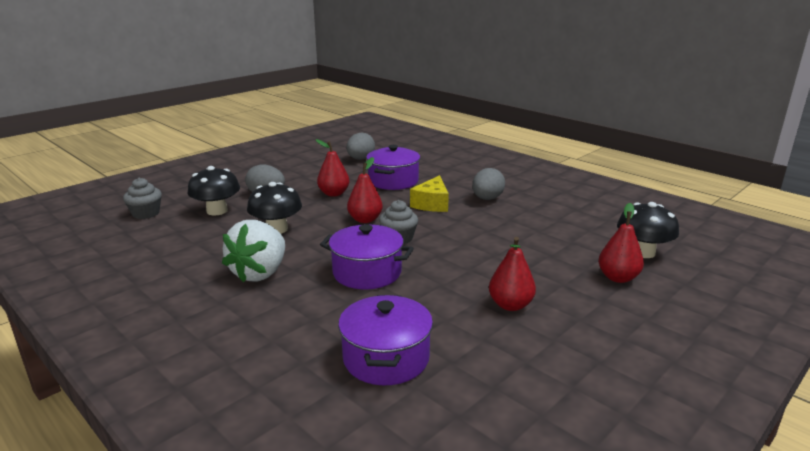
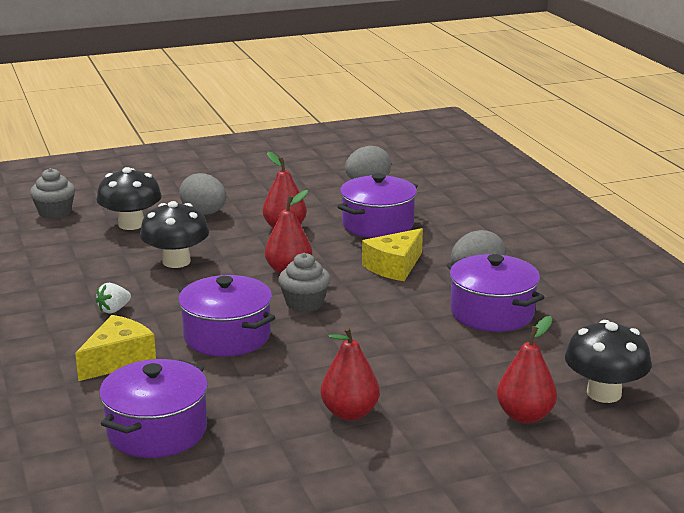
camera: 25 degrees right, 0 degrees up
white strawberry [222,220,285,282] -> white strawberry [96,283,131,314], size x0.42
none -> yellow cheese [75,315,156,381]
none -> purple pot [447,254,545,332]

